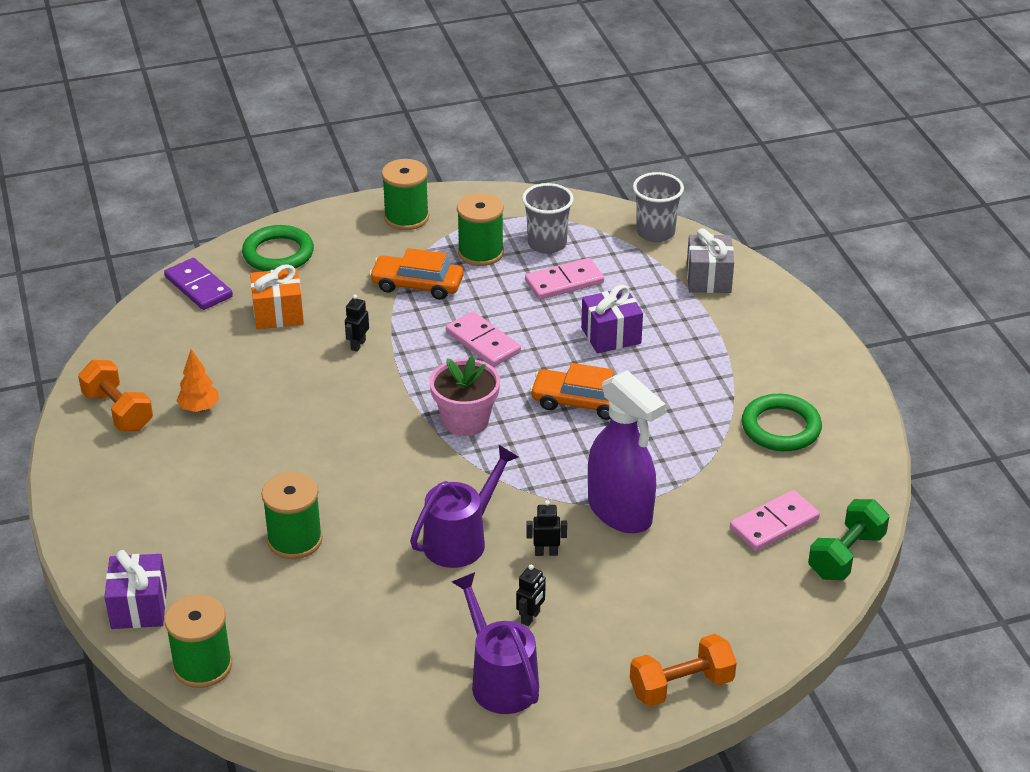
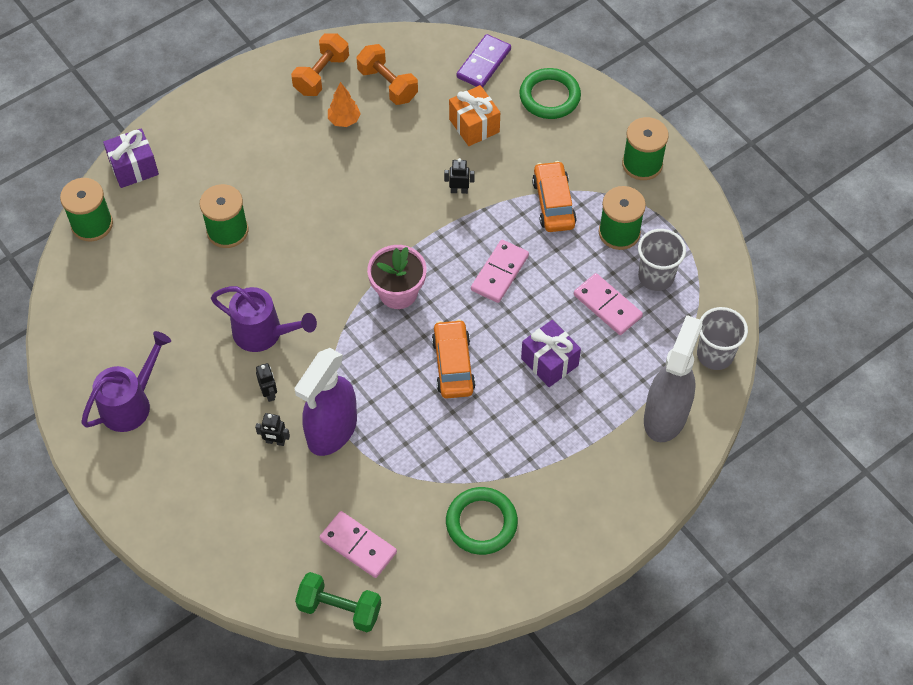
camera: 70 degrees right, 20 degrees up
black robot [516,565,546,626] -> black robot moved to [255,413,290,446]
orange dumbbell [630,634,737,707] -> orange dumbbell moved to [356,44,418,105]
grey gift [687,228,734,293] -> grey spray bottle [644,315,703,442]

